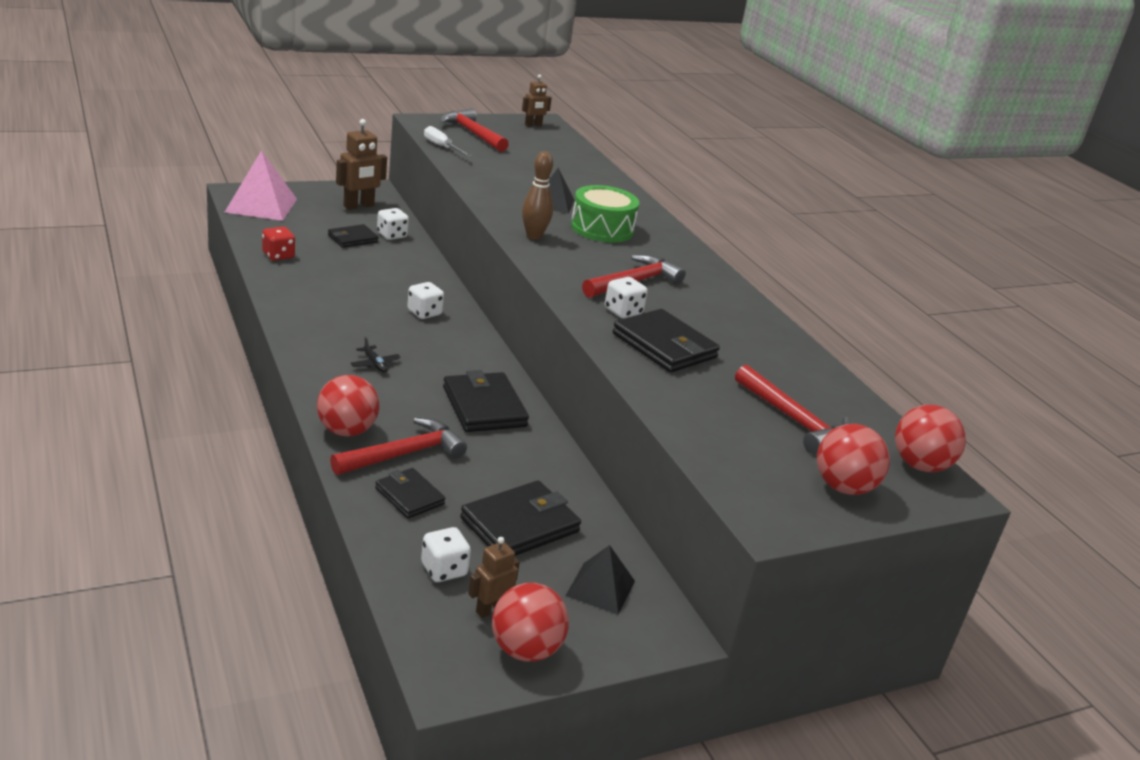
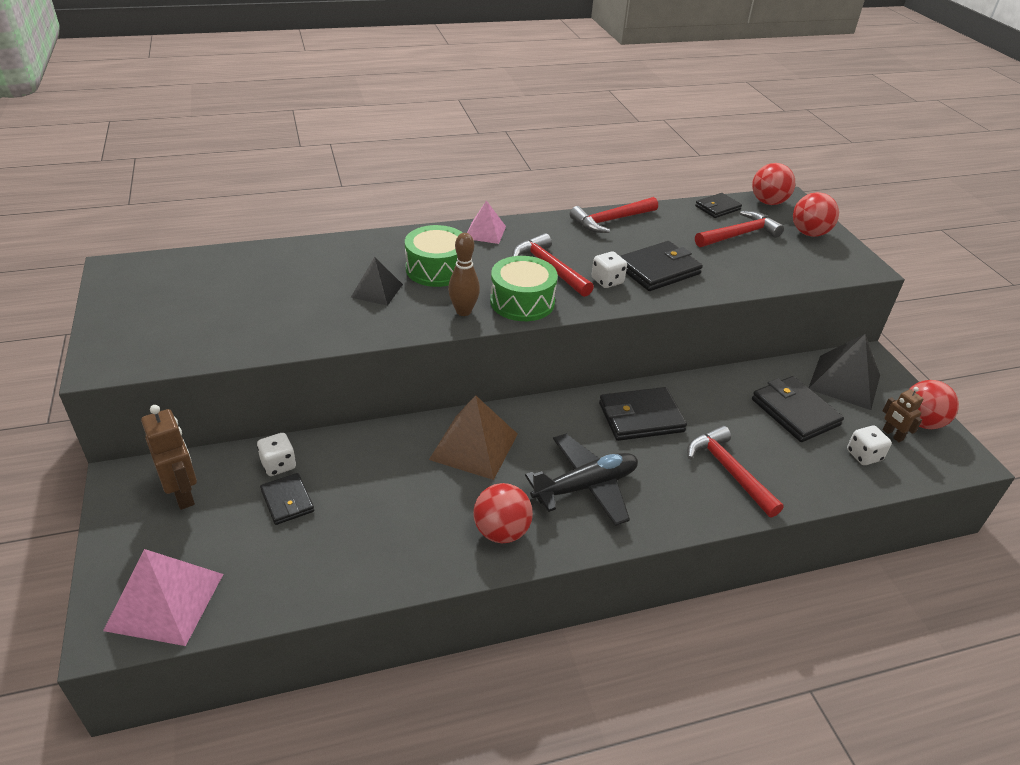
camera: 80 degrees left, 10 degrees up
red dice [262,226,295,261] -> none
red ball [317,375,380,436] -> red ball moved to [473,483,533,543]
black plane [350,337,401,373] -> black plane [525,434,638,526], size x2.45
black wallet [375,468,445,519] -> black wallet moved to [695,193,742,218]
white dice [407,282,444,319] -> brown pyramid [429,395,518,480]
white screwdriver [424,126,472,157] -> none
red hammer [439,108,509,152] -> red hammer moved to [570,197,658,233]
brown robot [522,75,552,127] -> none
black pyramid [566,545,635,615] -> black pyramid [809,334,880,410], size x1.64
none -> pink pyramid [467,200,506,244]
none -> green drum [490,256,558,321]

